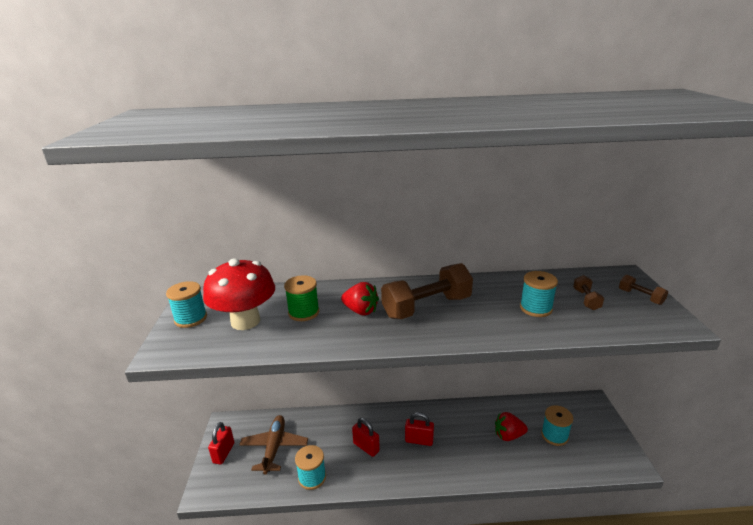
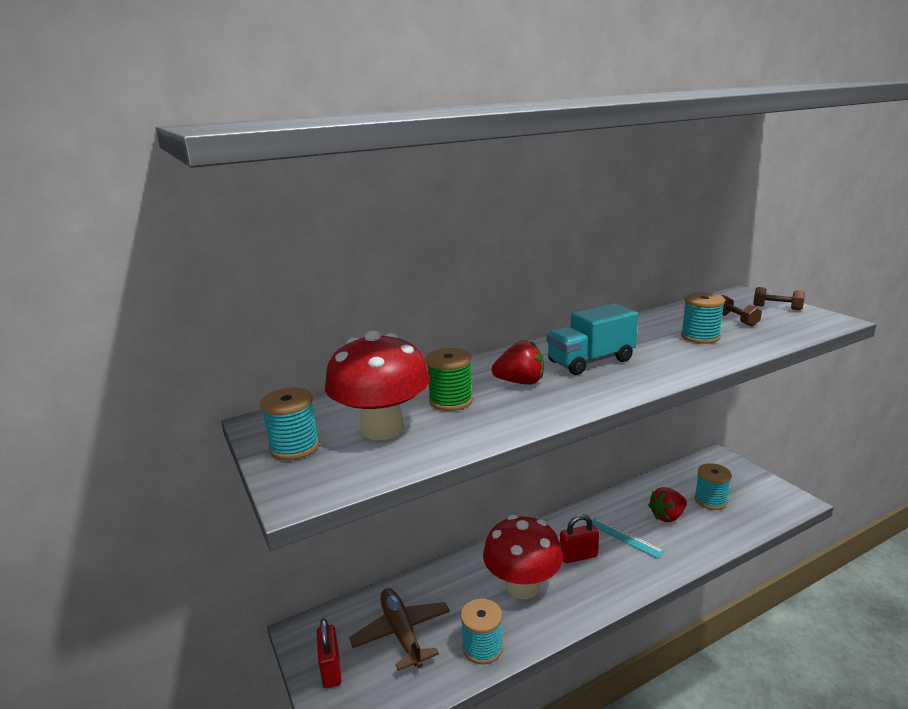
camera: 25 degrees left, 5 degrees down
red padlock [352,418,380,457] -> red mushroom [483,515,563,599]
brown dumbbell [381,263,473,319] -> turquoise truck [547,303,638,375]
none -> turquoise ruler [592,517,665,559]

